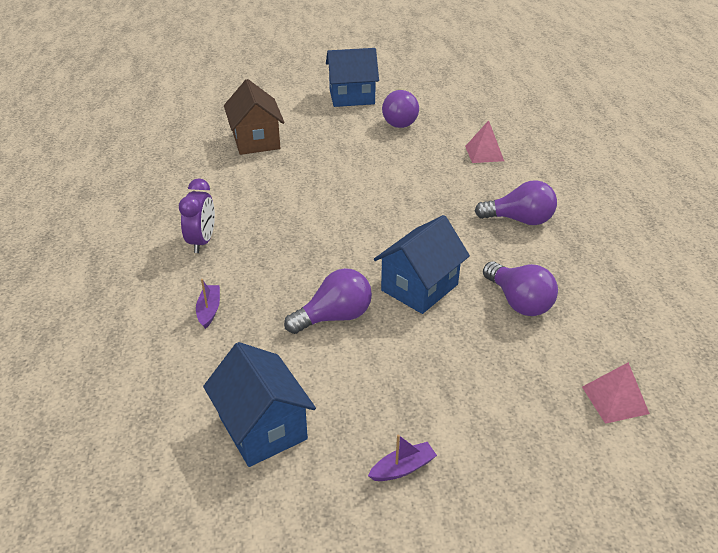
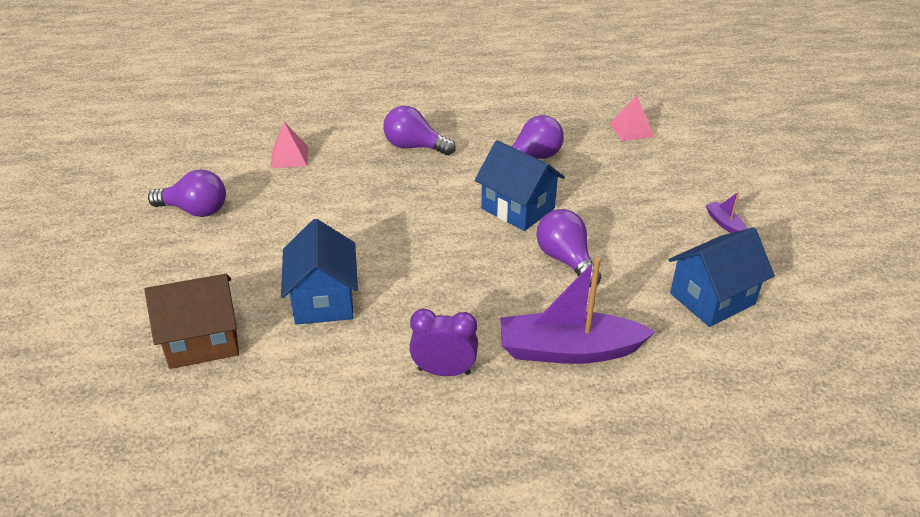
camera: 90 degrees left, 0 degrees up
purple boat [196,279,220,329] -> purple boat [500,257,656,364], size x2.35
blue house [326,48,379,107] -> blue house moved to [281,219,358,325]
purple light bulb [475,180,557,225] -> purple light bulb turned 75 degrees counterclockwise [383,106,456,155]

